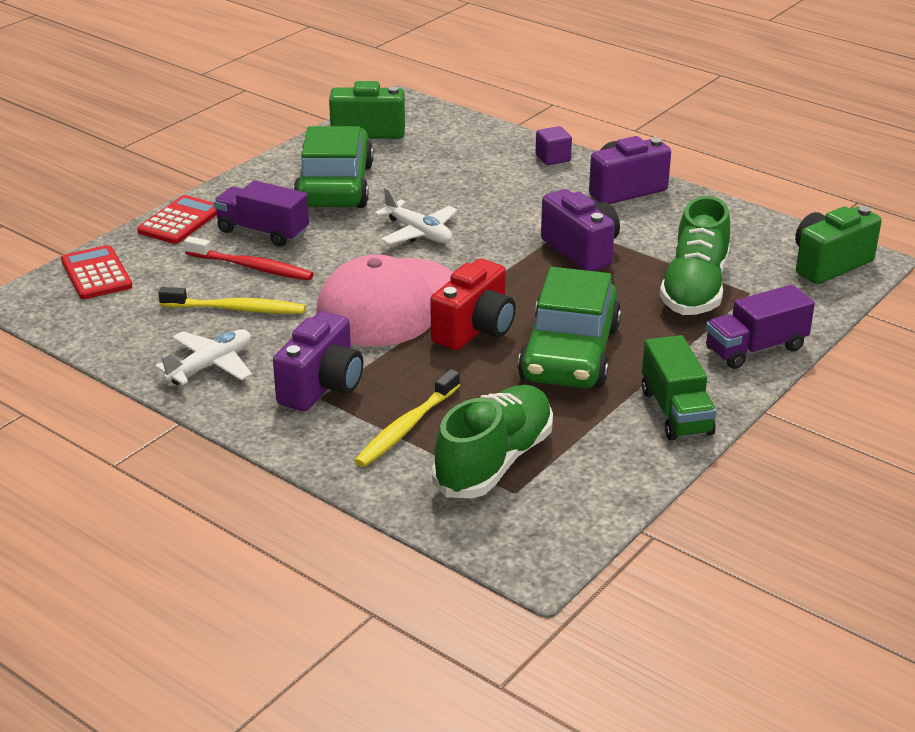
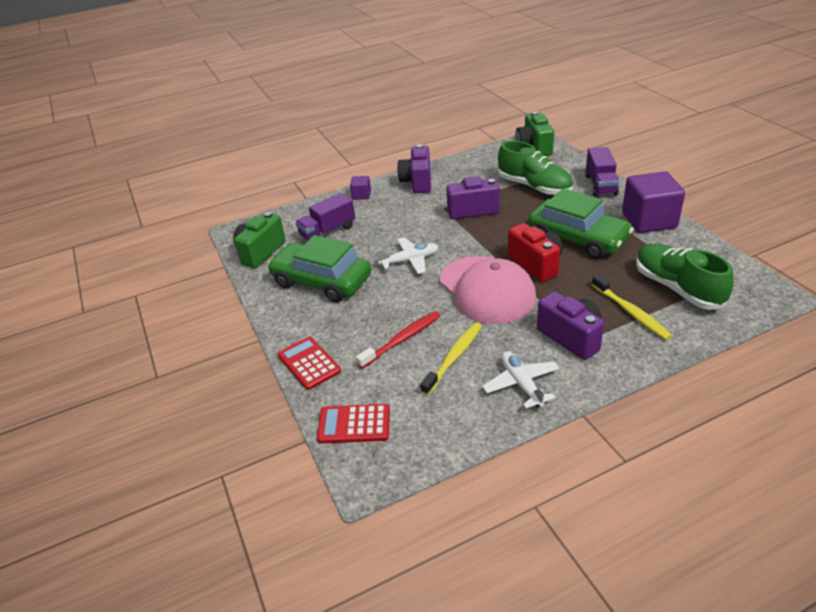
camera: 60 degrees left, 5 degrees up
purple truck [214,180,309,247] -> purple truck moved to [295,193,355,240]
green truck [642,335,717,440] -> purple cube [622,171,685,233]

